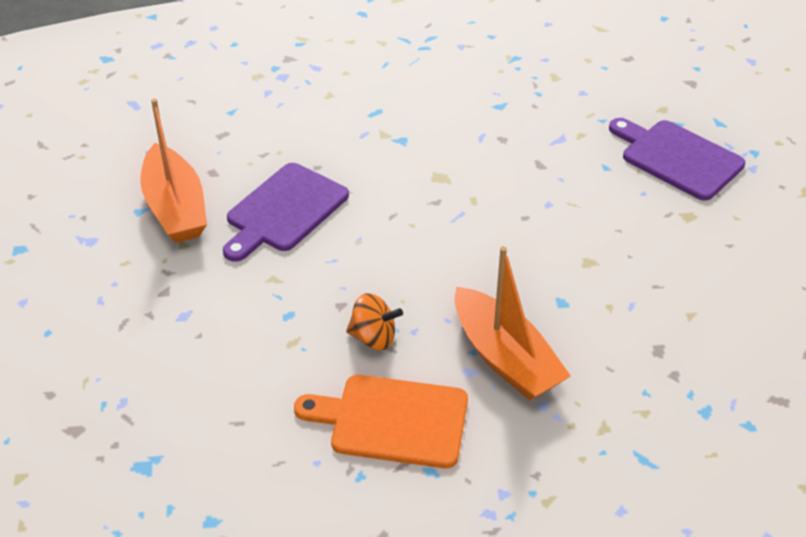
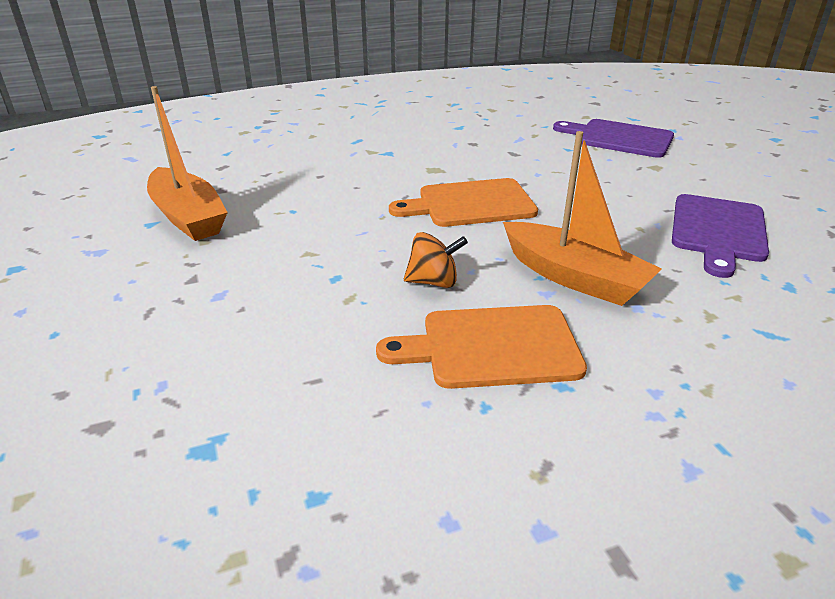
camera: 15 degrees left, 10 degrees down
purple cutting board [223,163,349,262] -> purple cutting board moved to [672,194,769,278]
none -> orange cutting board [389,178,538,227]

